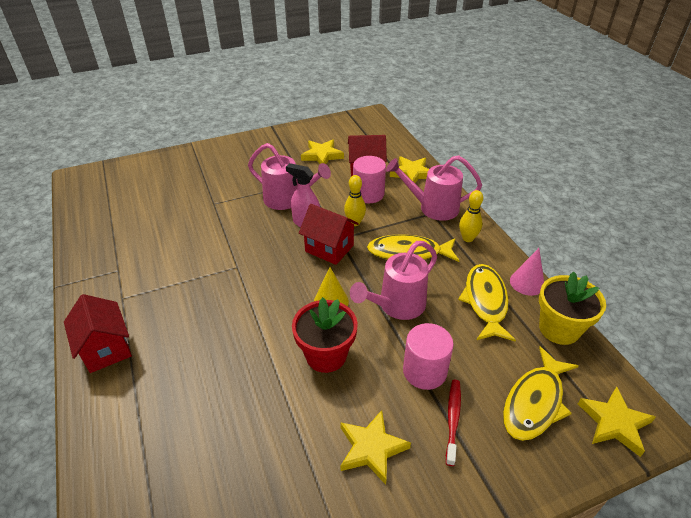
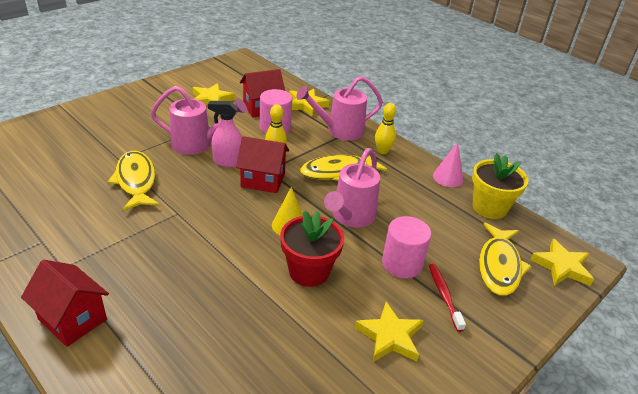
camera: 25 degrees left, 5 degrees down
yellow fish [458,264,516,341] -> yellow fish moved to [108,151,160,211]

